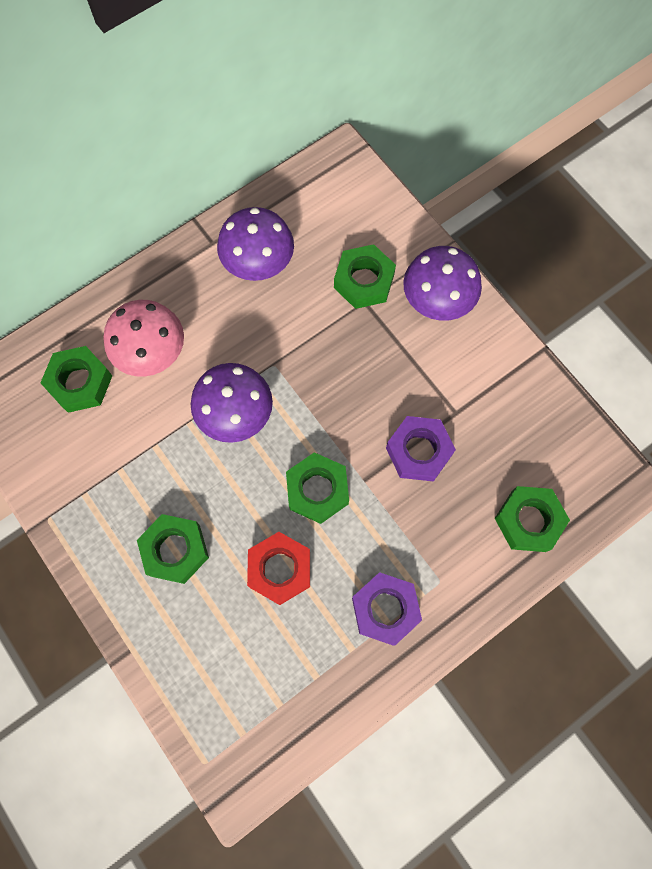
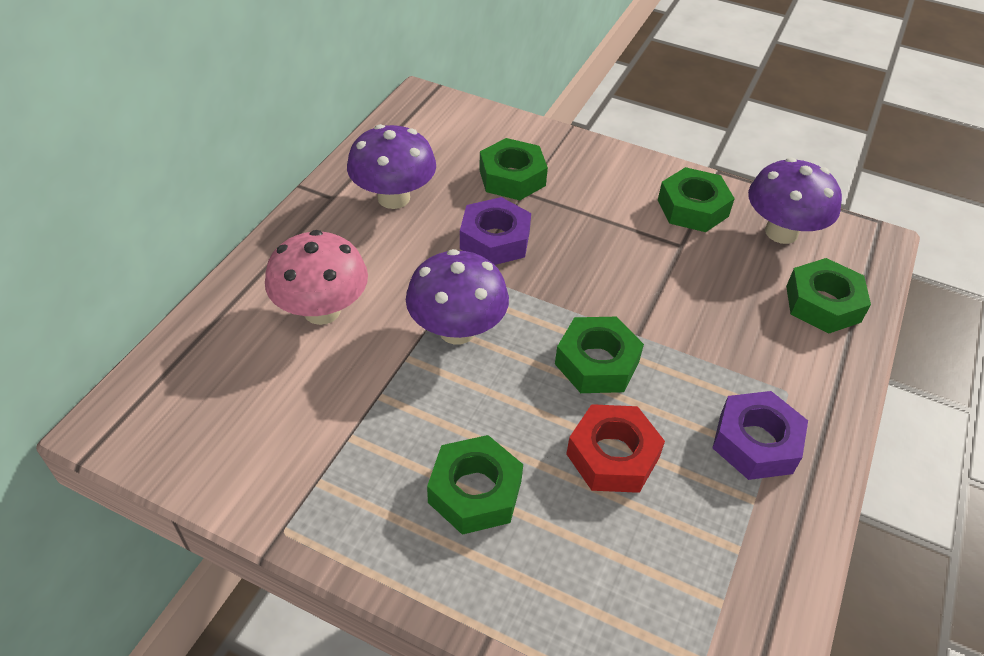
camera: 30 degrees left, 25 degrees down
green nut [41,346,112,413] -> green nut moved to [658,167,735,232]
purple nut [386,416,456,482] -> purple nut moved to [460,197,531,265]
purple mushroom [403,246,482,321] -> purple mushroom moved to [748,158,842,244]

